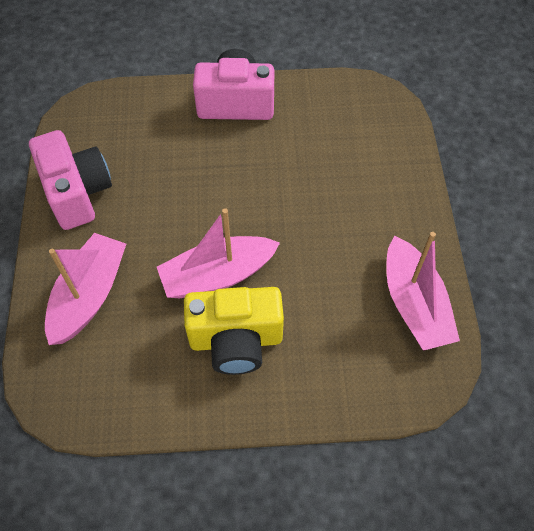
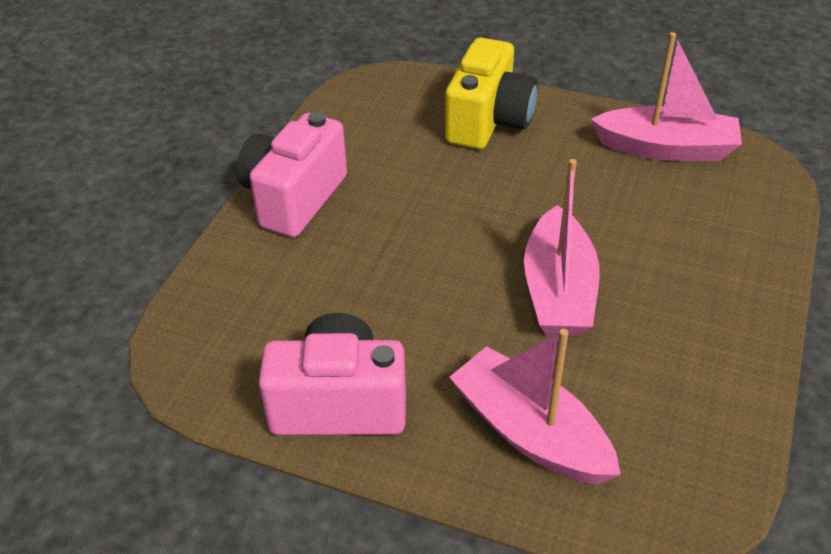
camera: 65 degrees left, 15 degrees down
yellow camera [184,287,284,375] -> yellow camera moved to [445,37,538,149]

